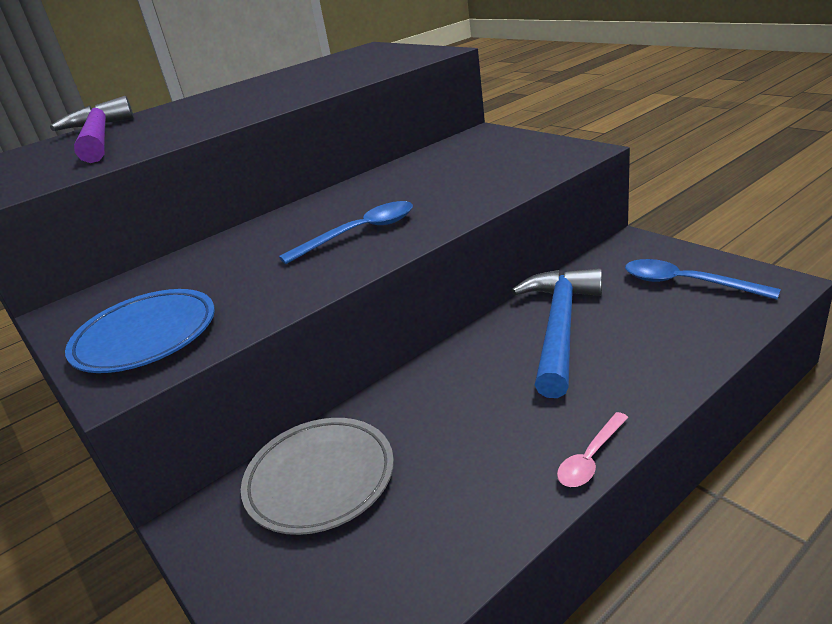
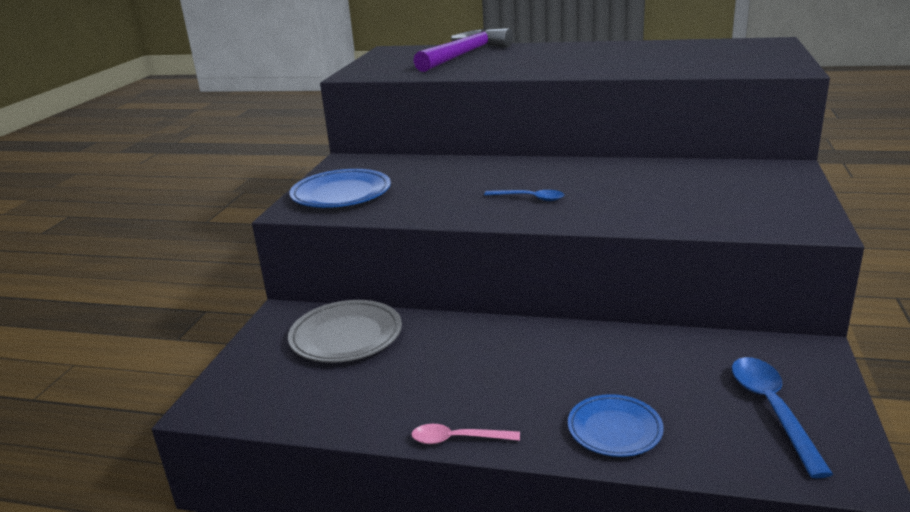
camera: 50 degrees right, 5 degrees down
blue spoon [279,201,413,264] -> blue spoon [484,190,564,201], size x0.62
blue hammer [512,268,602,398] -> none
none -> blue plate [568,394,664,457]

